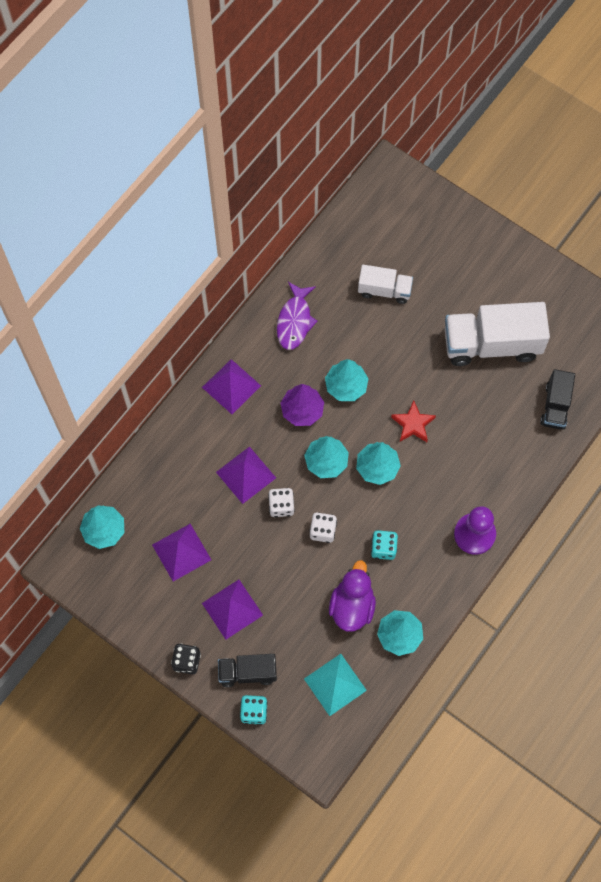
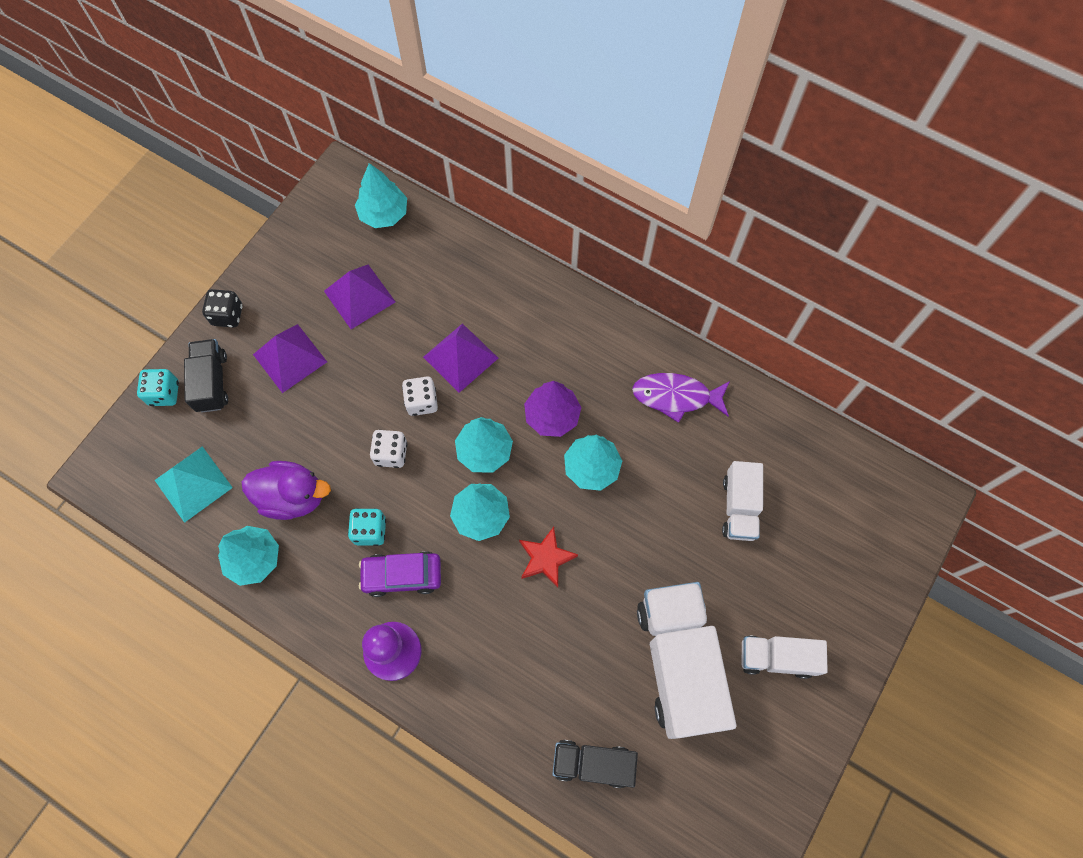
camera: 85 degrees right, 0 degrees up
purple pyramid [202,359,261,414] -> none
none -> purple car [359,551,441,597]
none -> white truck [742,636,828,679]

